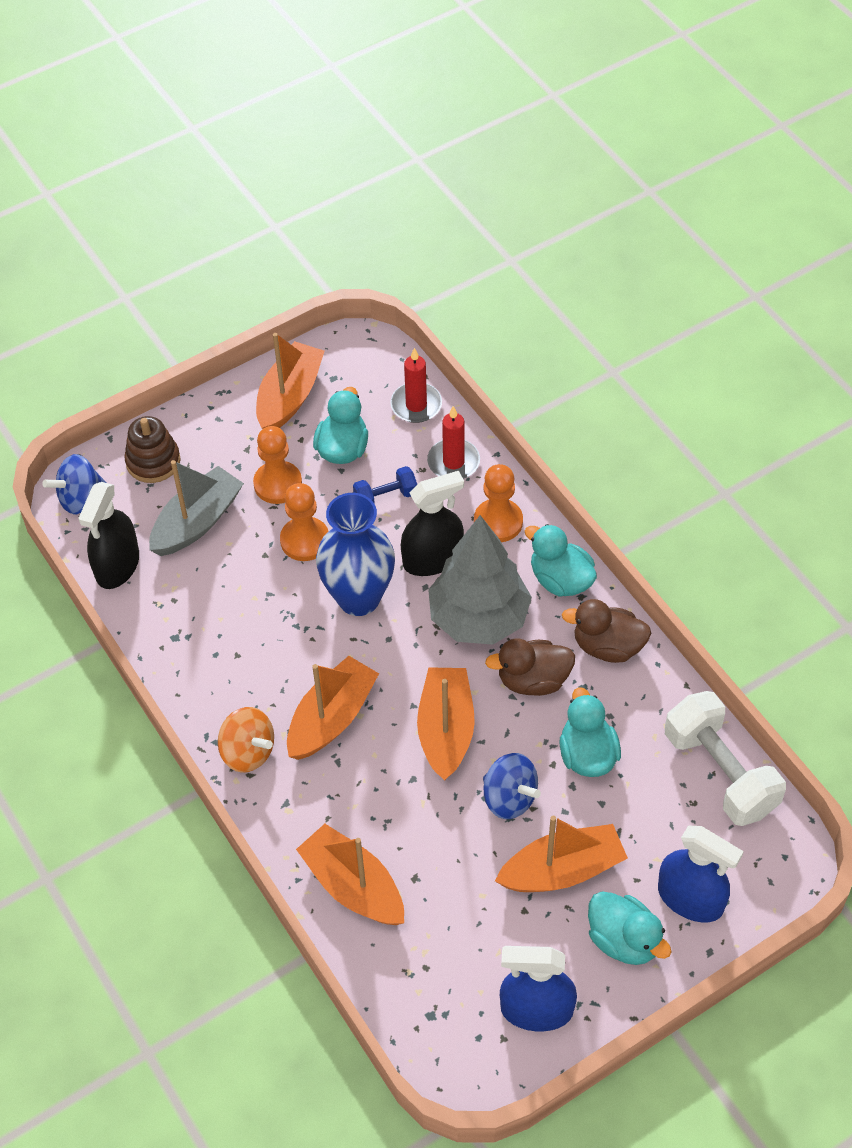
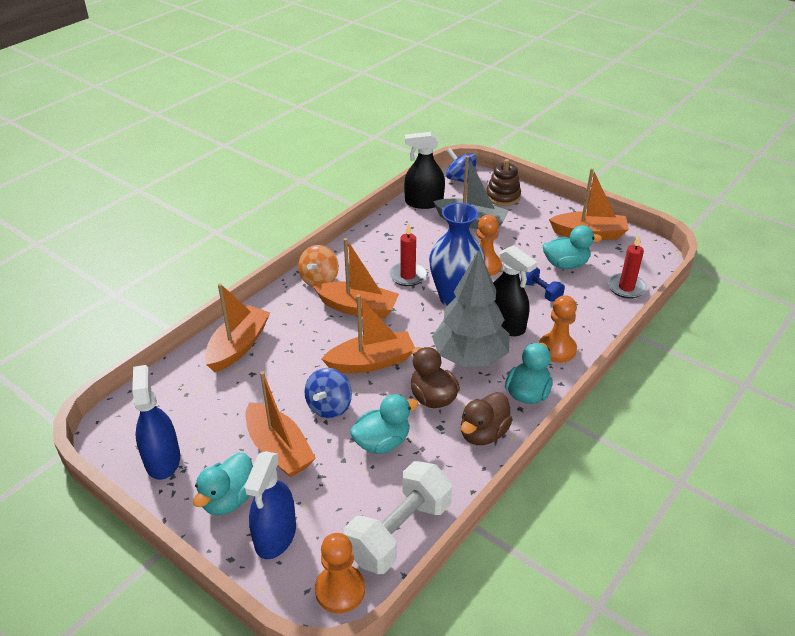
camera: 70 degrees right, 15 degrees down
orange pawn [253,426,302,504] -> orange pawn moved to [315,533,365,613]
red candle [427,406,480,479] -> red candle moved to [389,223,427,286]
brown duck [562,599,651,663] -> brown duck turned 135 degrees counterclockwise [461,392,513,445]

